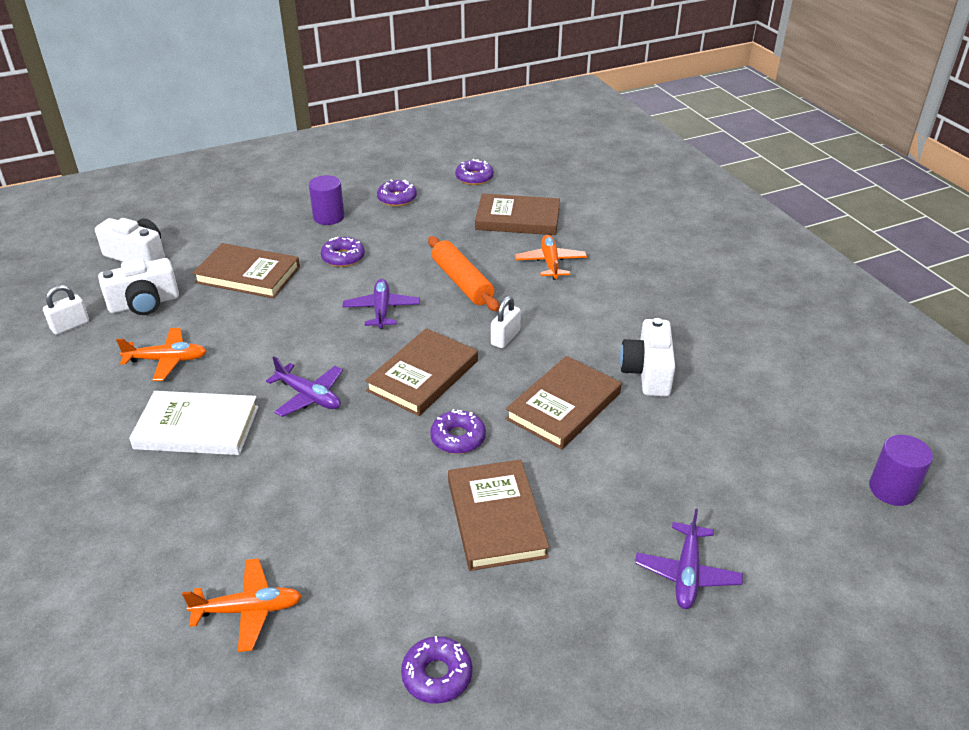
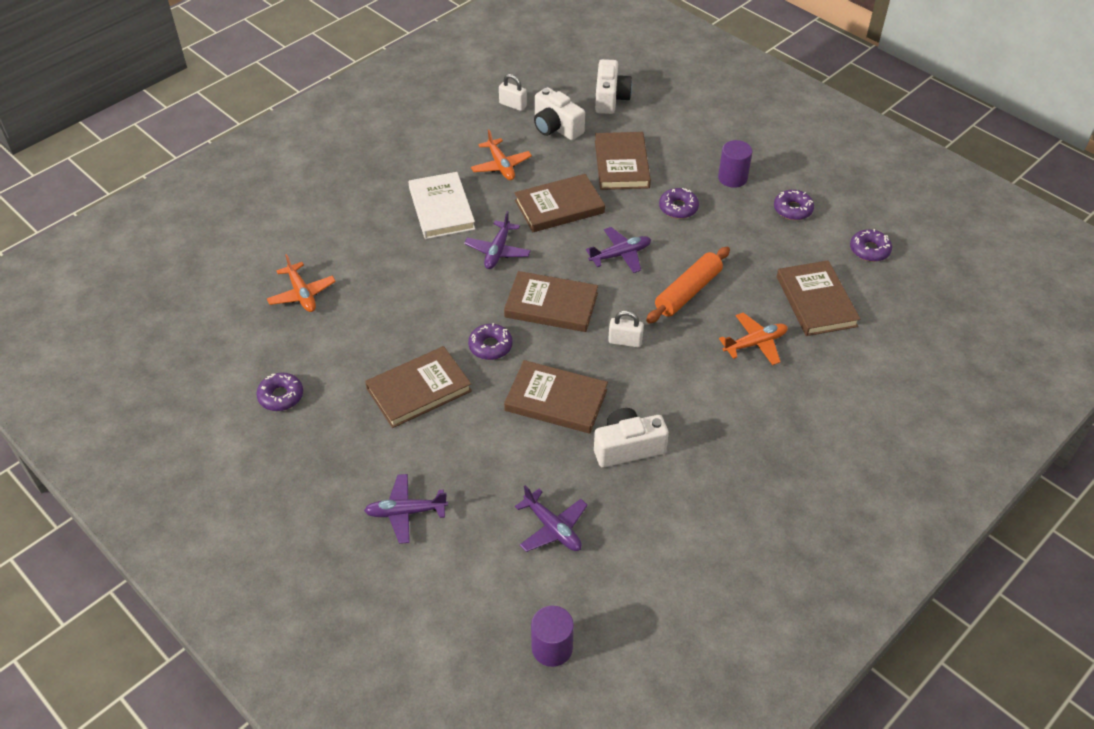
camera: 70 degrees right, 10 degrees up
none -> brown book [515,174,605,232]
none -> purple plane [515,485,588,552]

